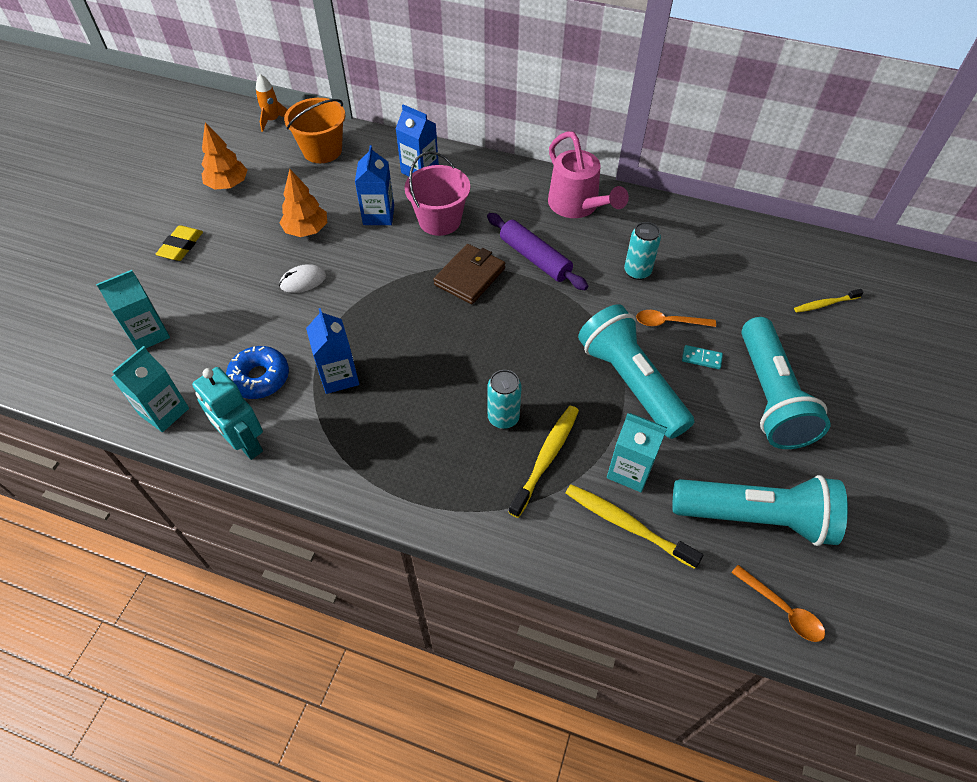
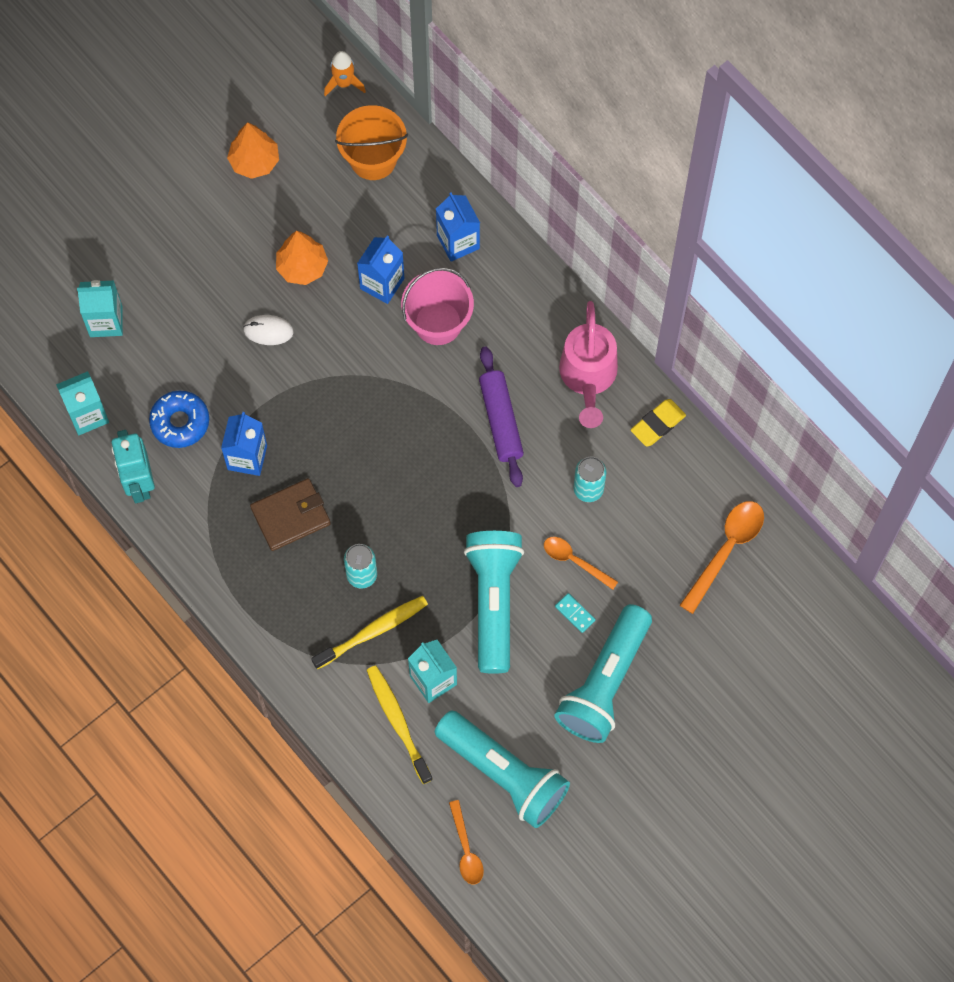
camera: 30 degrees right, 15 degrees up
yellow eraser [156,225,203,261] -> yellow eraser moved to [631,399,686,447]
brown wallet [434,244,505,304] -> brown wallet moved to [250,478,331,551]
yellow toothbrush [794,289,864,313] -> none
none -> orange spoon [680,501,764,614]

